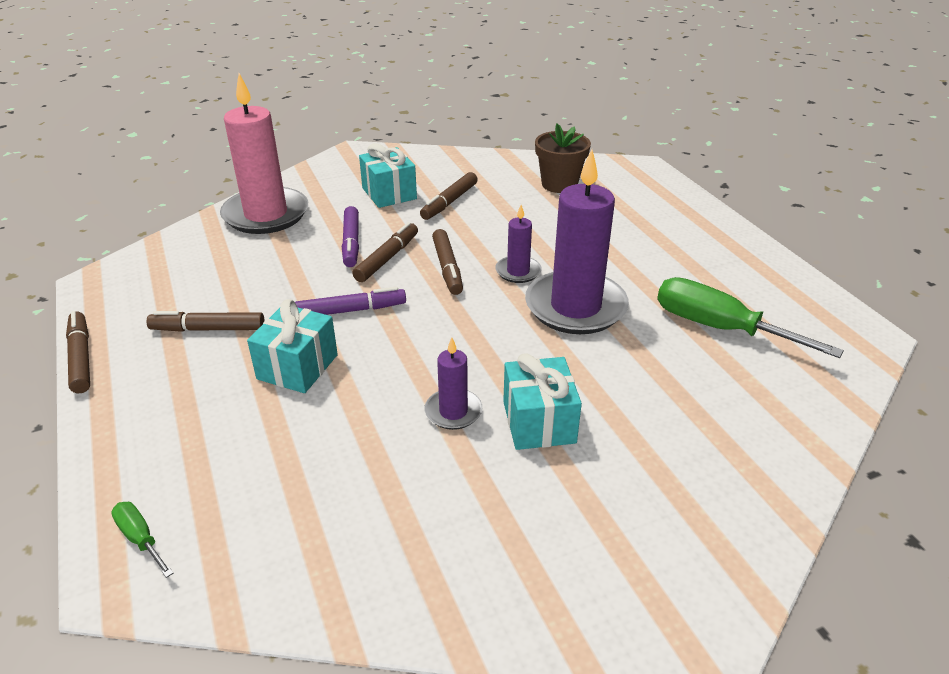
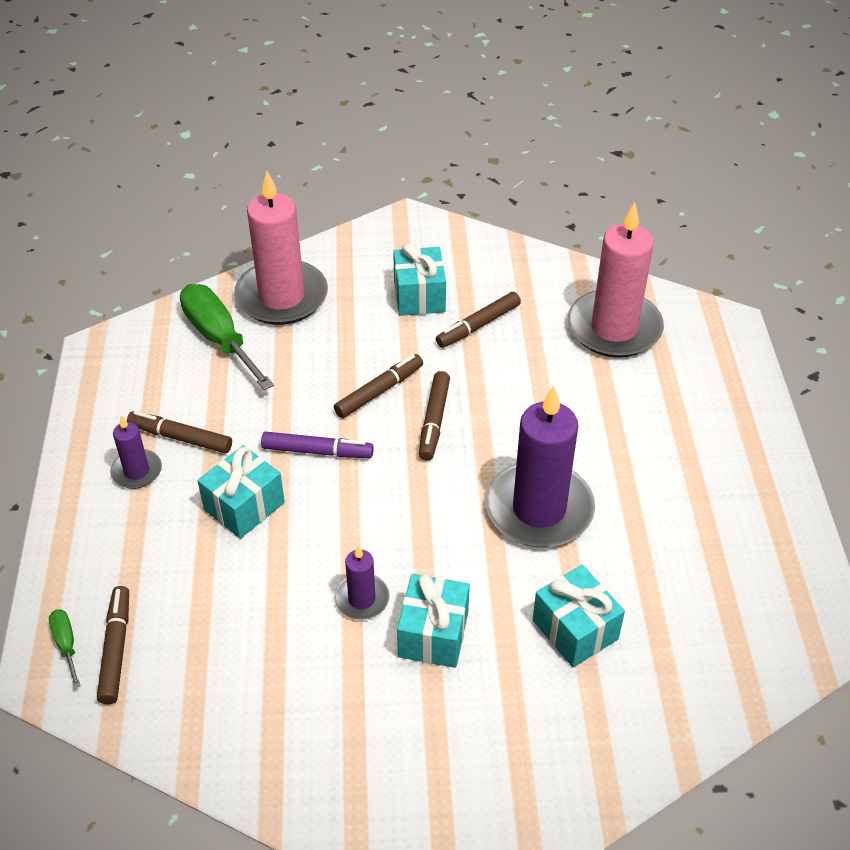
camera: 20 degrees right, 10 degrees up
brown marker [66,311,90,394] -> brown marker moved to [97,586,129,704]
purple marker [342,206,359,267] -> none
purple candle [495,205,542,283] -> purple candle moved to [110,415,162,489]
brown flower pot [535,123,591,193] -> pink candle [568,202,664,358]
green screwdriver [657,277,844,358] -> green screwdriver moved to [180,284,274,390]
none -> turquoise gift [533,565,625,667]

